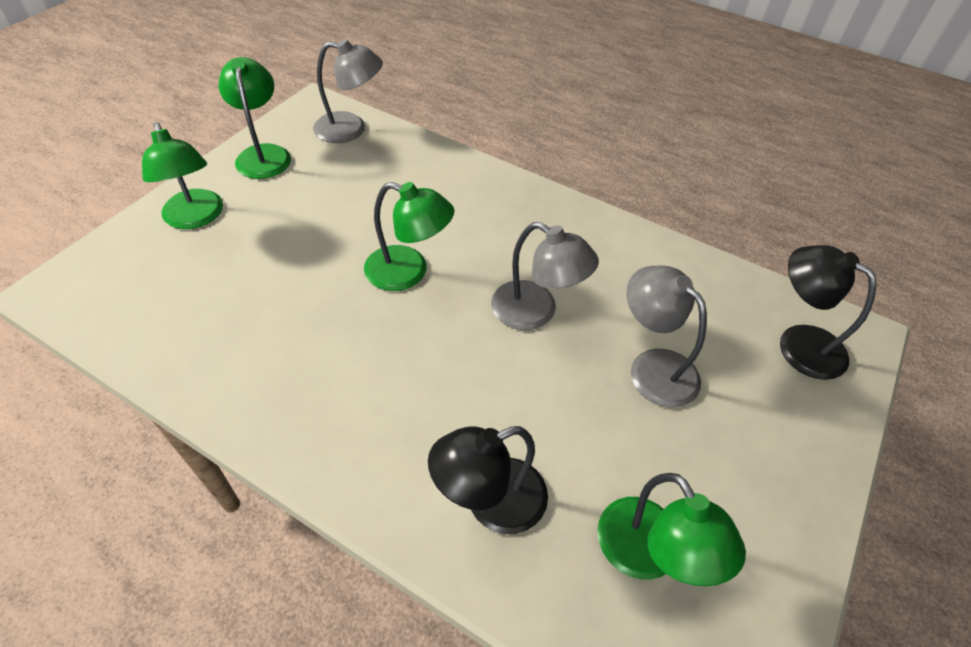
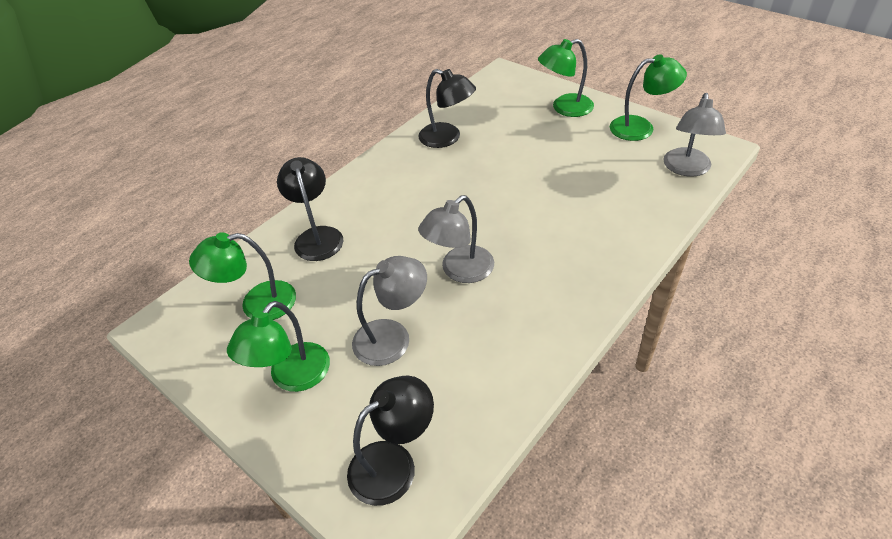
camera: 105 degrees right, 5 degrees down
green lamp [364,182,454,291] -> green lamp moved to [227,301,330,392]
none -> black lamp [418,69,476,148]

